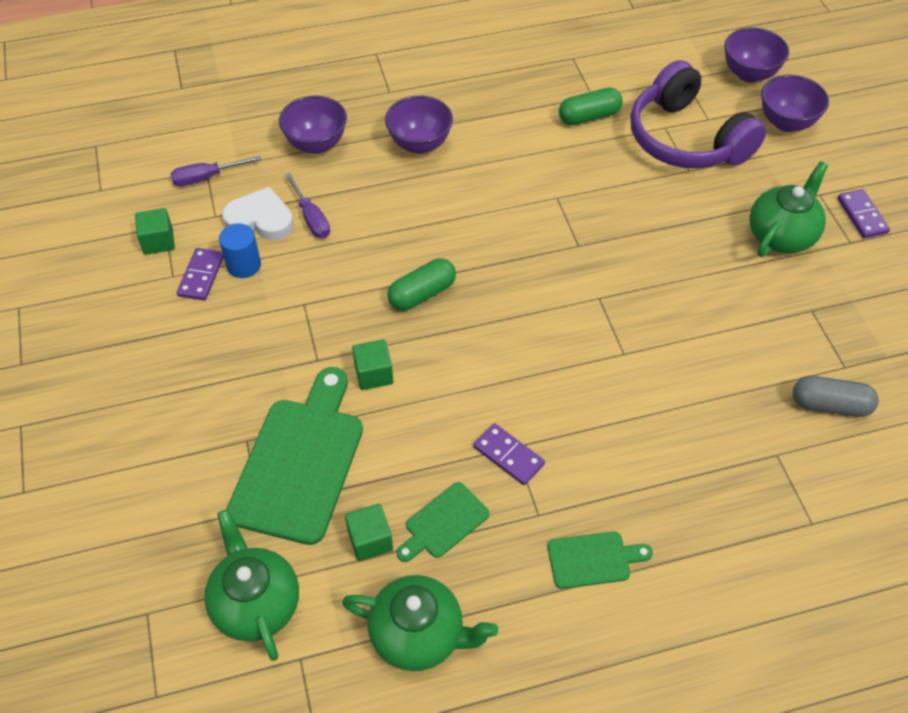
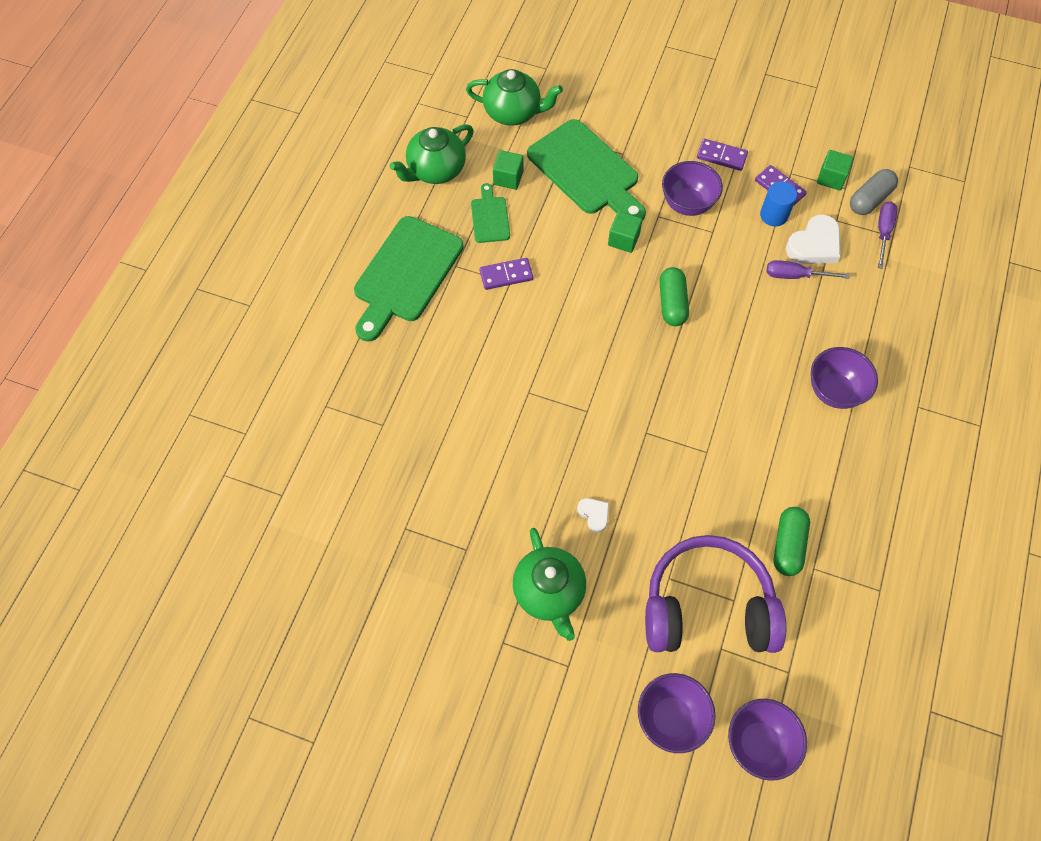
camera: 125 degrees right, 10 degrees up
purple bowl [279,96,347,154] -> purple bowl moved to [662,161,723,216]
green cutting board [547,531,653,589] -> green cutting board [354,216,464,342], size x2.02
grey capsule [793,376,879,417] -> grey capsule moved to [850,169,898,215]
purple domino [837,189,890,239] -> purple domino moved to [697,139,748,171]
none -> white heart [577,498,609,533]

